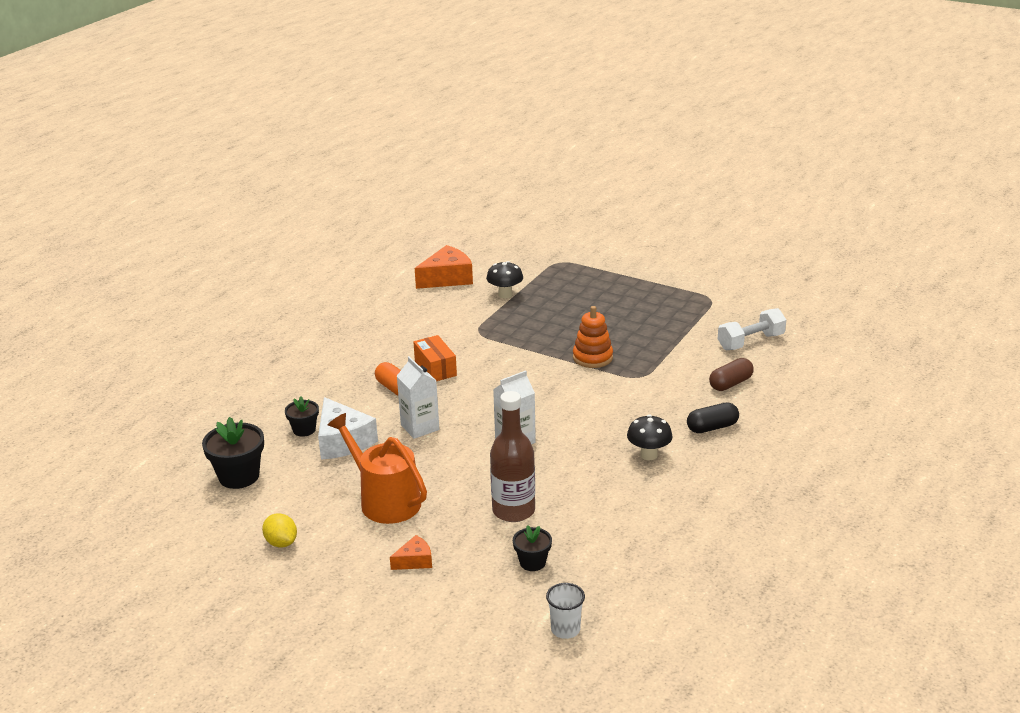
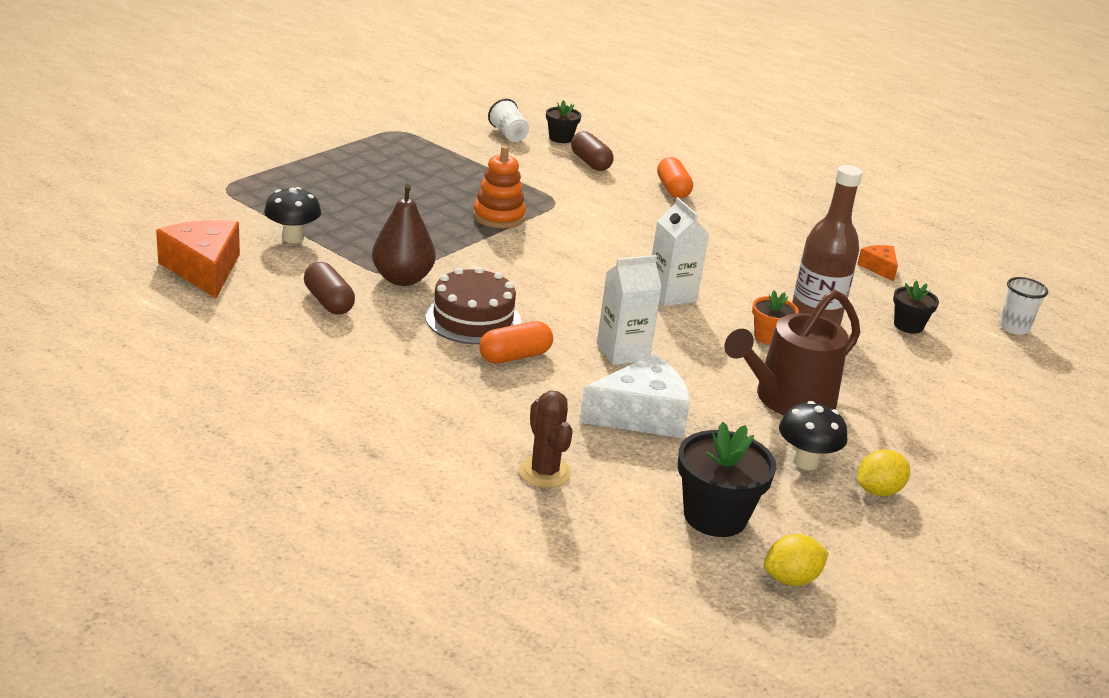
camera: 85 degrees left, 0 degrees up
black flower pot [285,397,319,437] -> black flower pot moved to [546,100,582,143]
orange watering can [328,413,427,524] -> brown watering can [724,290,860,415]
orange cheese [390,535,432,570] -> orange cheese moved to [857,245,898,282]
orange box [413,335,457,381] -> brown cake [425,267,521,344]
black mushroom [627,415,673,460] -> black mushroom moved to [779,401,847,470]
black capsule [687,402,739,433] -> orange capsule [657,157,693,198]
white dumbbell [718,308,786,350] -> white cup [488,99,529,142]
none -> brown capsule [304,262,355,314]
none -> brown pear [372,184,436,286]
none -> brown cactus [519,391,573,488]
none -> orange flower pot [752,290,799,345]
none -> yellow lemon [764,534,829,586]

